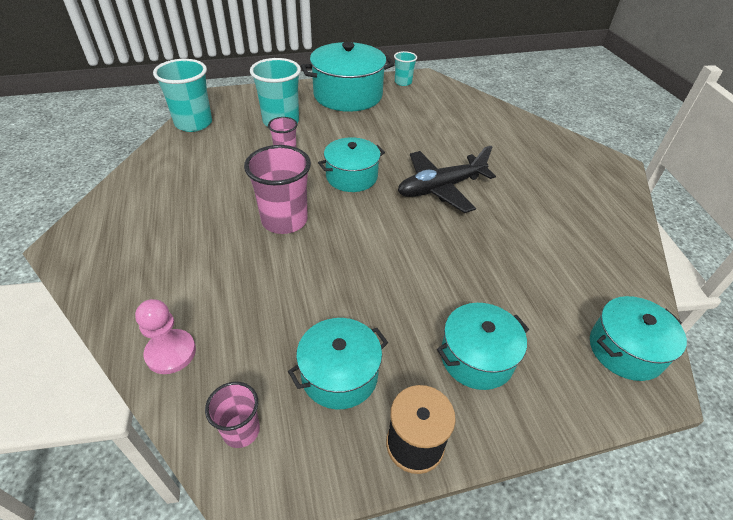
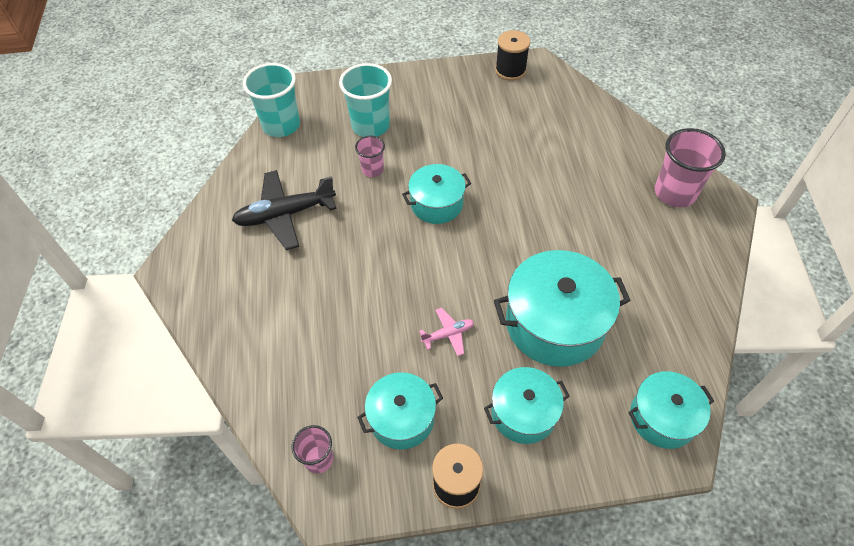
camera: 10 degrees right, 10 degrees up
pink pawn [135,299,196,374] -> none
pink cup [244,145,311,234] -> pink cup moved to [655,128,726,207]
turquoise pot [301,42,395,112] -> turquoise pot moved to [494,250,631,367]
turquoise cup [394,51,417,86] -> black spool [495,30,530,81]
black plane [398,146,496,213] -> black plane moved to [232,170,336,250]
none -> pink plane [419,307,474,356]

